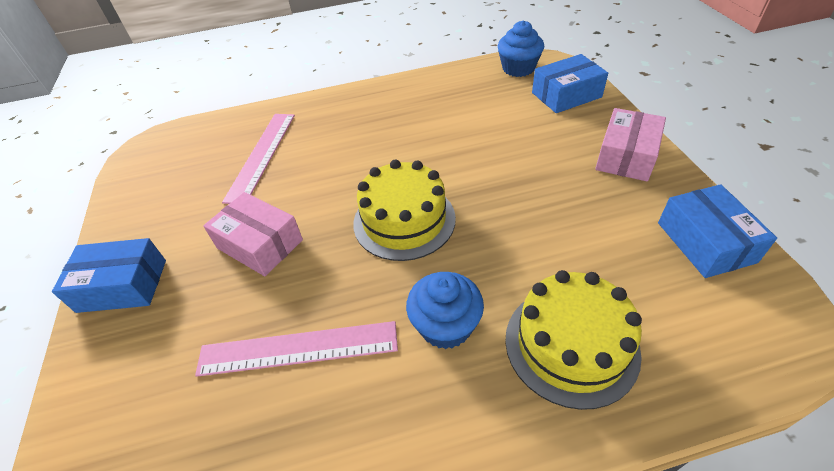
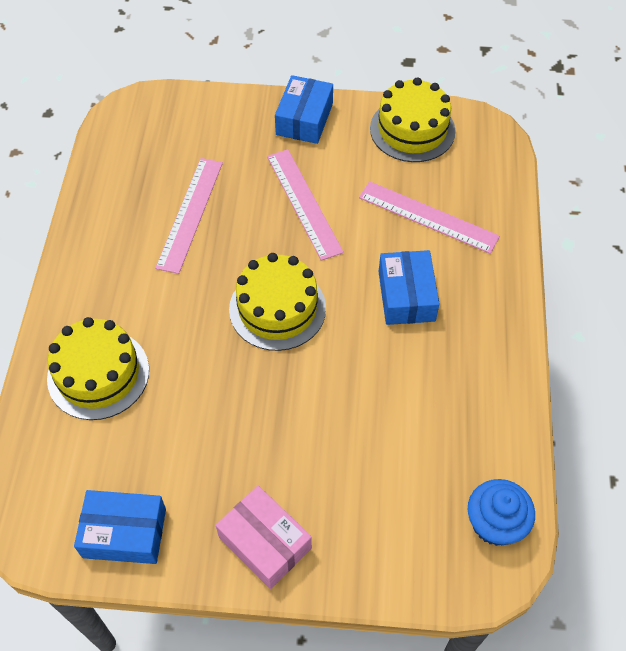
camera: 105 degrees right, 10 degrees up
pink box [203,192,303,276] -> pink ruler [267,149,344,261]
blue cupcake [406,272,484,349] -> none
blue box [532,54,608,113] -> blue box moved to [379,250,439,325]
none -> yellow cake [370,77,455,162]

